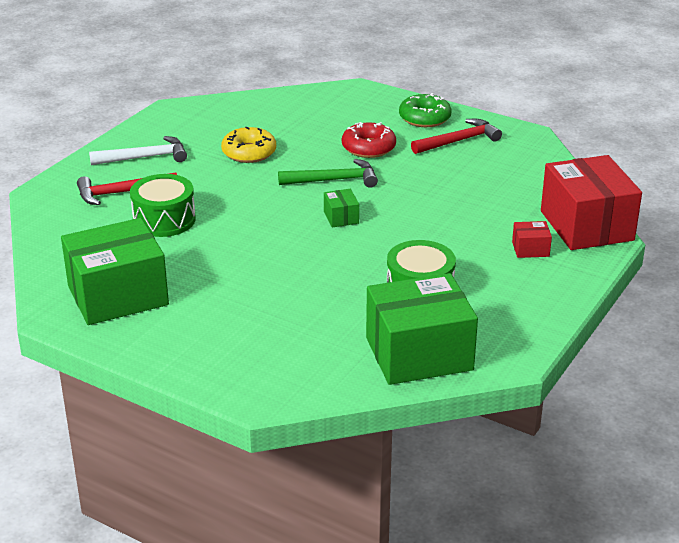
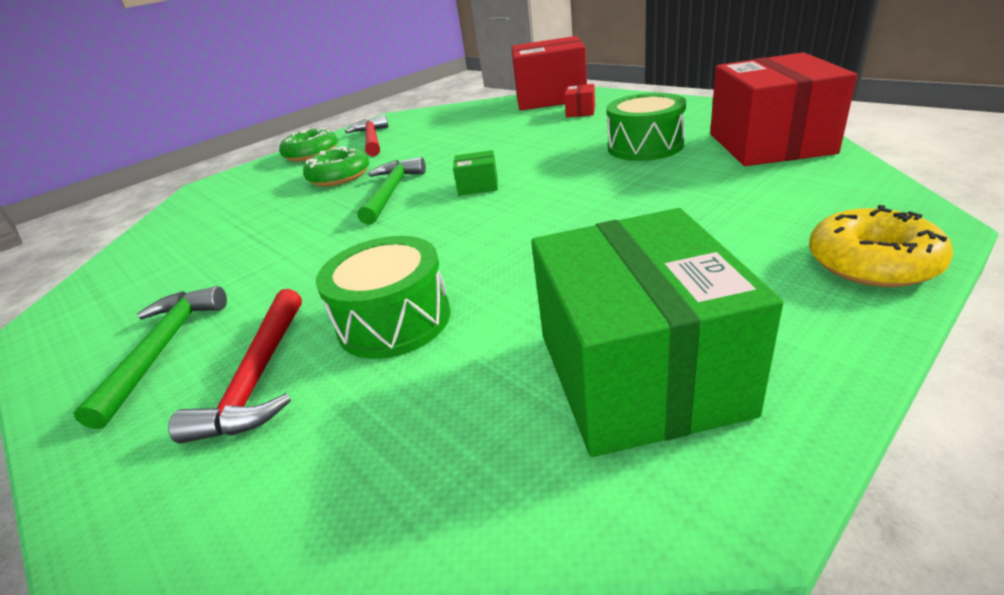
camera: 70 degrees left, 0 degrees up
white hammer [89,136,187,165] -> green hammer [73,286,227,429]
yellow donut [221,127,276,163] -> yellow donut moved to [809,205,953,287]
red donut [342,122,396,158] -> green donut [303,146,369,186]
green box [366,273,478,385] -> red box [710,52,857,166]

